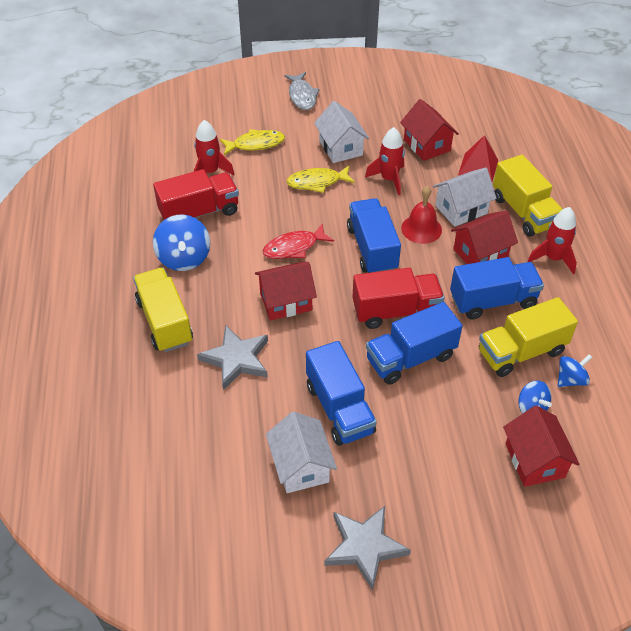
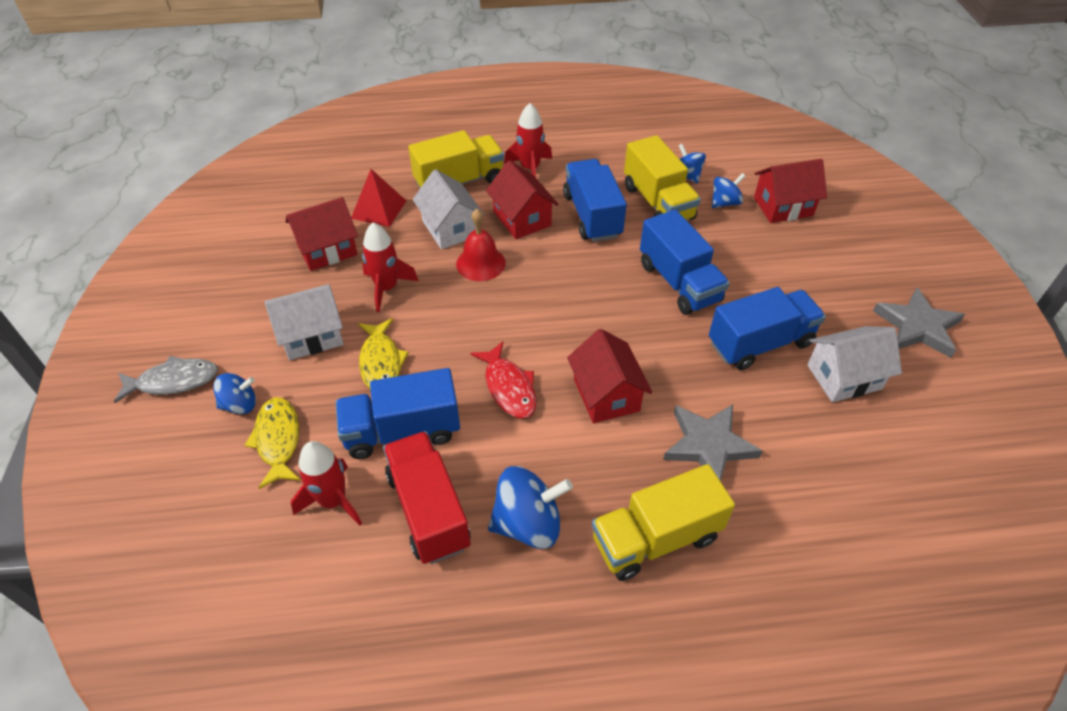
camera: 90 degrees left, 0 degrees up
blue truck [347,198,401,272] -> blue truck moved to [336,368,460,459]
red truck [352,268,445,329] -> none
none -> blue spinning top [213,373,256,414]

